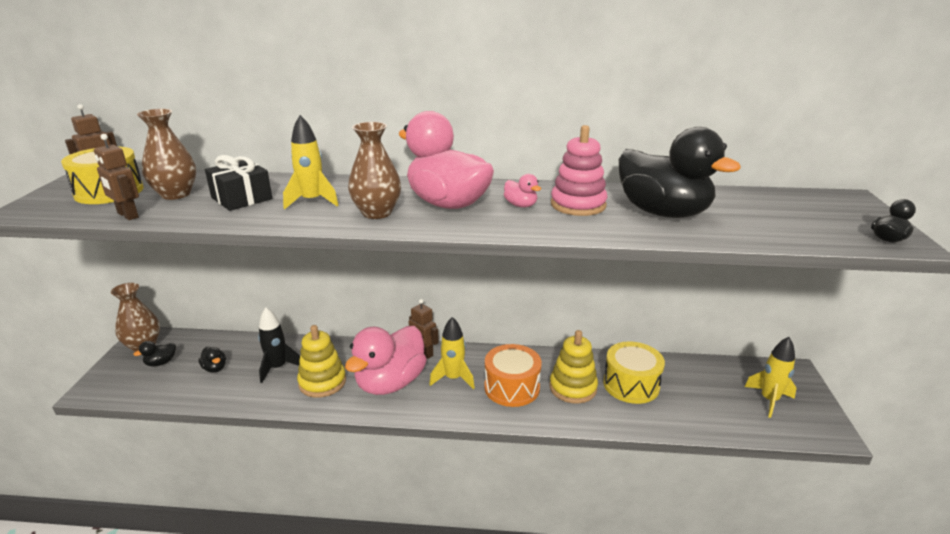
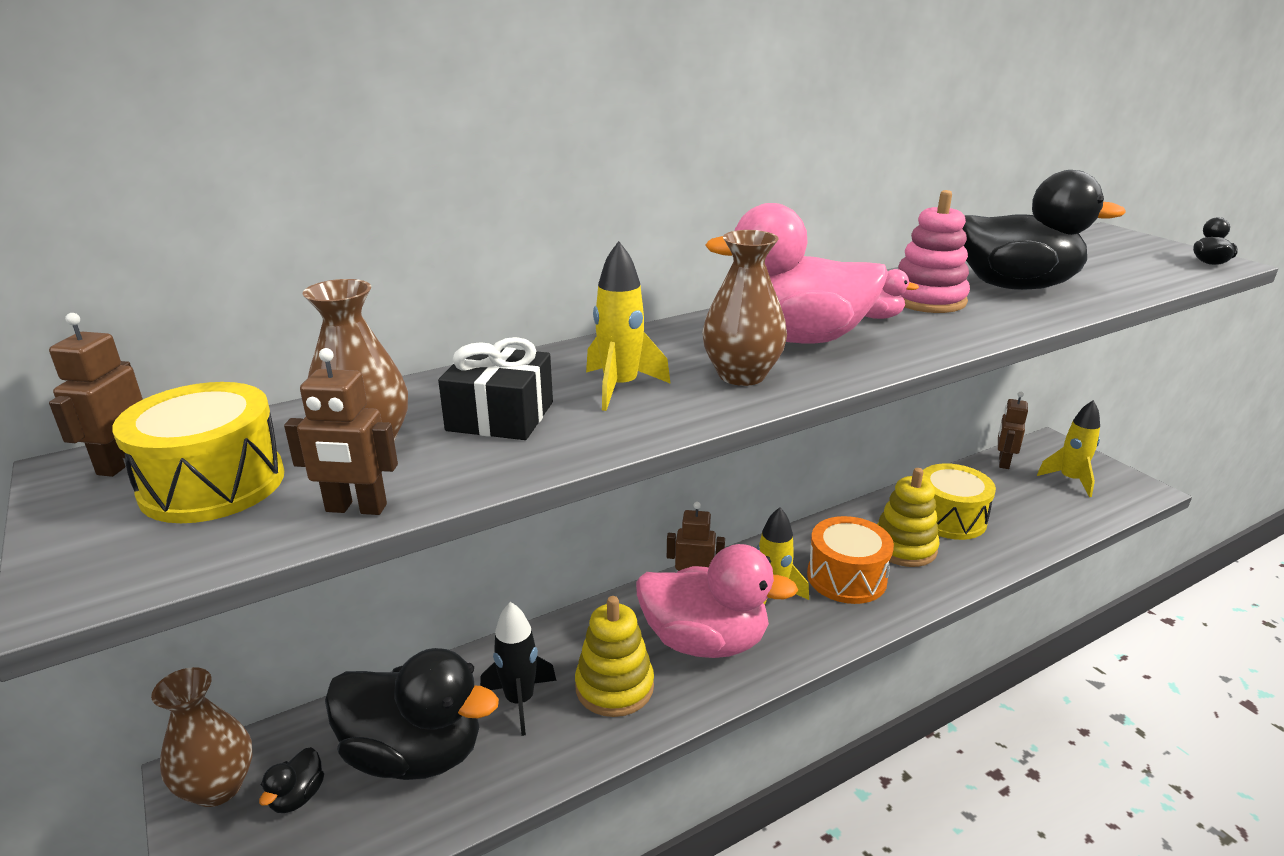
camera: 35 degrees left, 0 degrees up
black duck [198,347,226,373] -> black duck [325,648,499,780], size x2.50
pink duck [345,326,427,395] -> pink duck turned 75 degrees counterclockwise [636,544,798,658]
none -> brown robot [998,392,1028,469]

